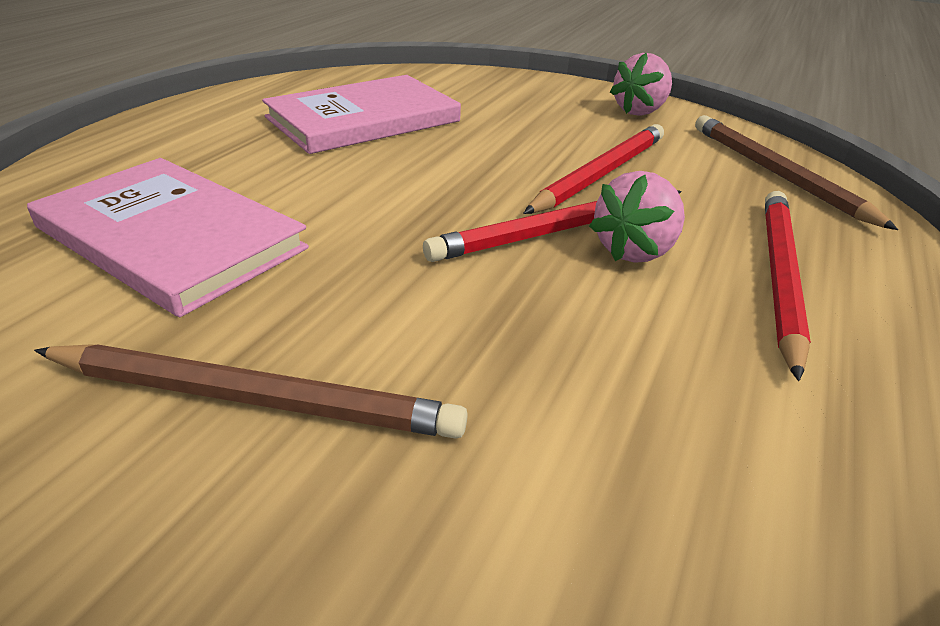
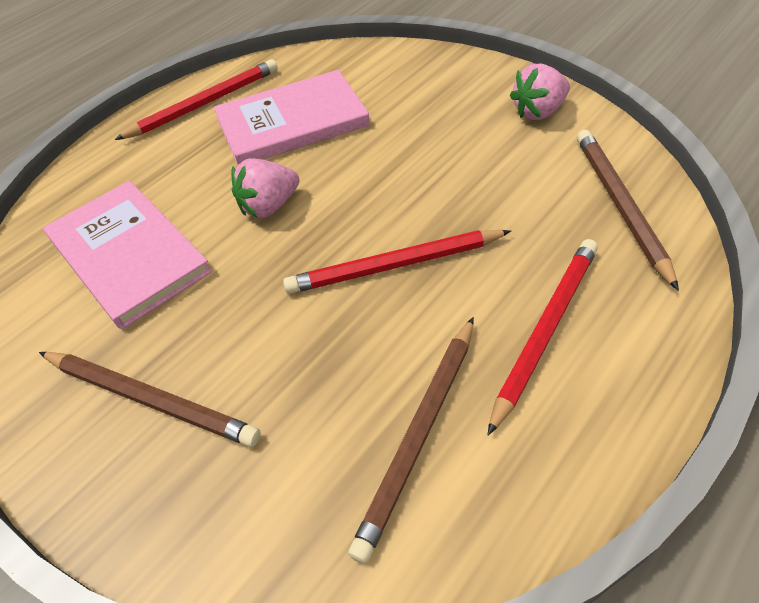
camera: 20 degrees right, 15 degrees up
red pencil [523,124,664,214] -> red pencil moved to [115,59,278,140]
pink strawberry [589,171,685,263] -> pink strawberry moved to [231,158,299,218]
none -> brown pencil [348,317,474,564]

